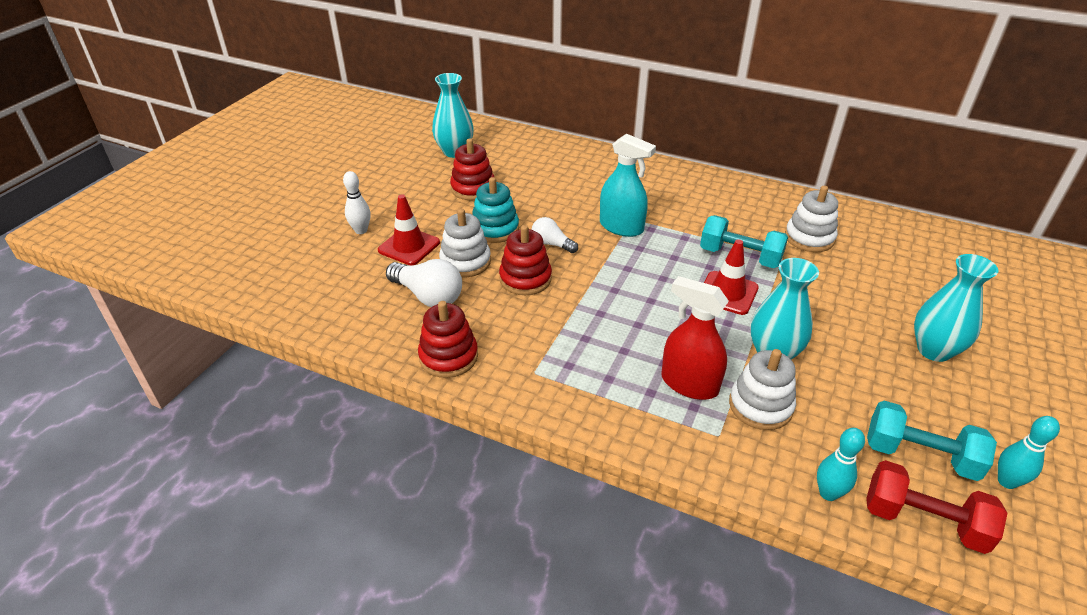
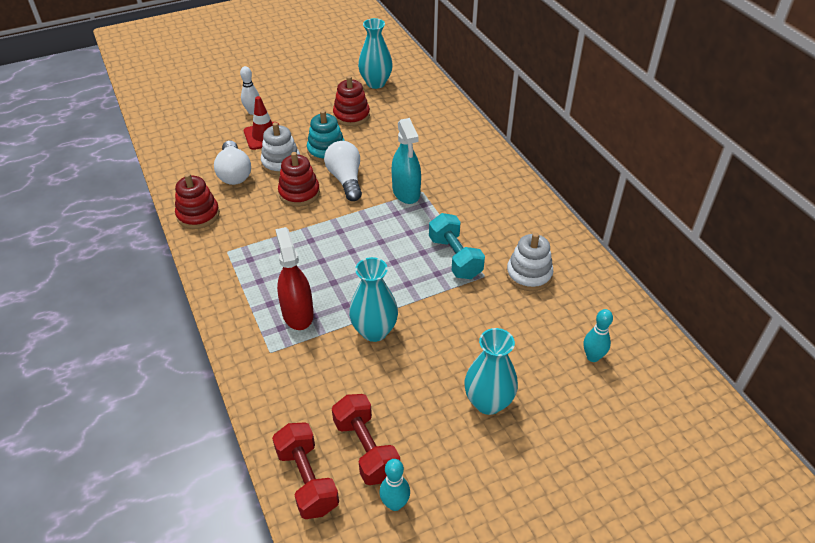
camera: 40 degrees right, 5 degrees up
white light bulb [531,217,578,253] -> white light bulb [324,141,362,201], size x1.63
red traffic cone [704,239,759,315] -> none
white stacking toy [729,349,796,430] -> none
turquoise bowling pin [817,428,865,501] -> turquoise bowling pin moved to [584,309,613,362]
turquoise dumbbell [867,401,997,481] -> red dumbbell [332,394,400,485]

